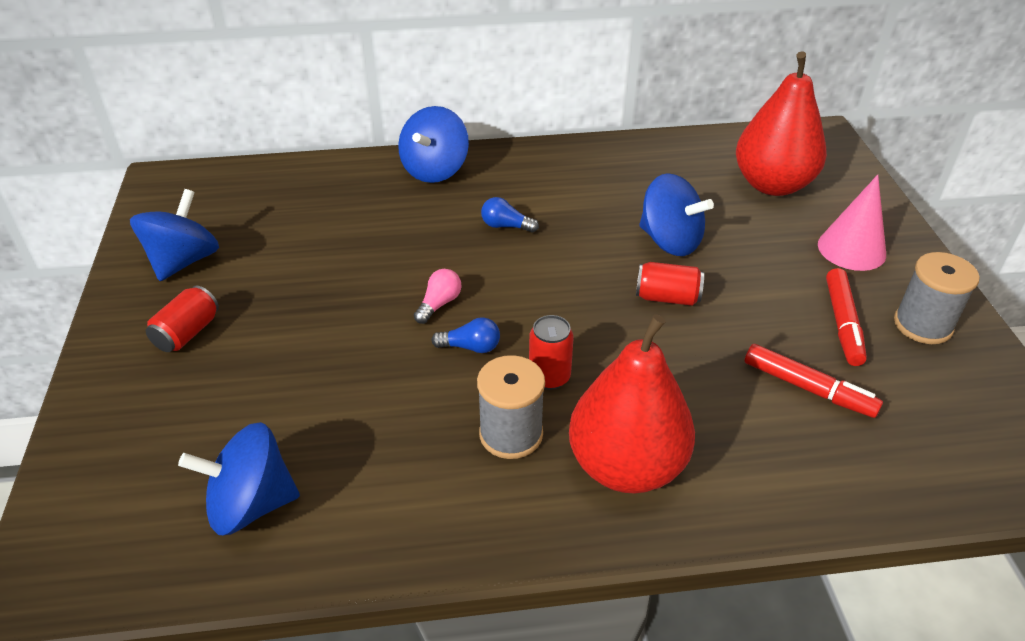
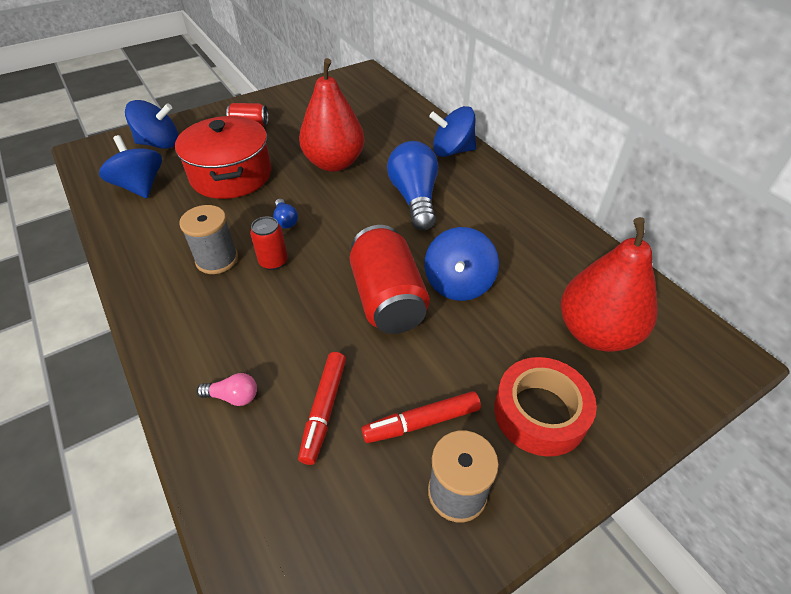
camera: 65 degrees right, 5 degrees up
blue spinning top [130,189,219,281] -> blue spinning top moved to [125,100,178,149]
pink light bulb [414,269,461,324] -> pink light bulb moved to [197,373,257,406]
blue light bulb [481,197,539,233] -> blue light bulb [387,141,438,230], size x2.24
red pear [569,314,695,493] -> red pear moved to [299,58,365,172]
red can [636,262,704,306] -> red can [349,225,430,334], size x1.92
pink cone [818,175,886,271] -> red tape [494,357,597,457]
none -> red pot [175,116,271,199]

